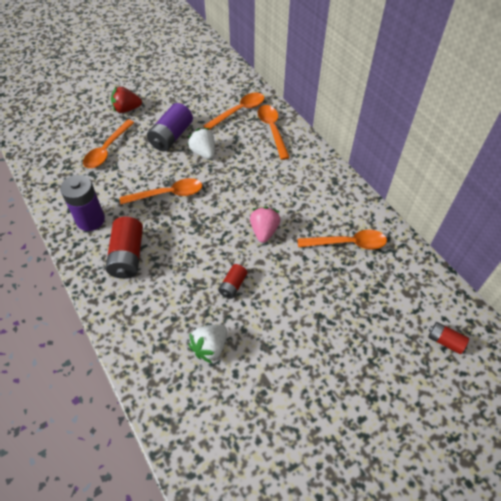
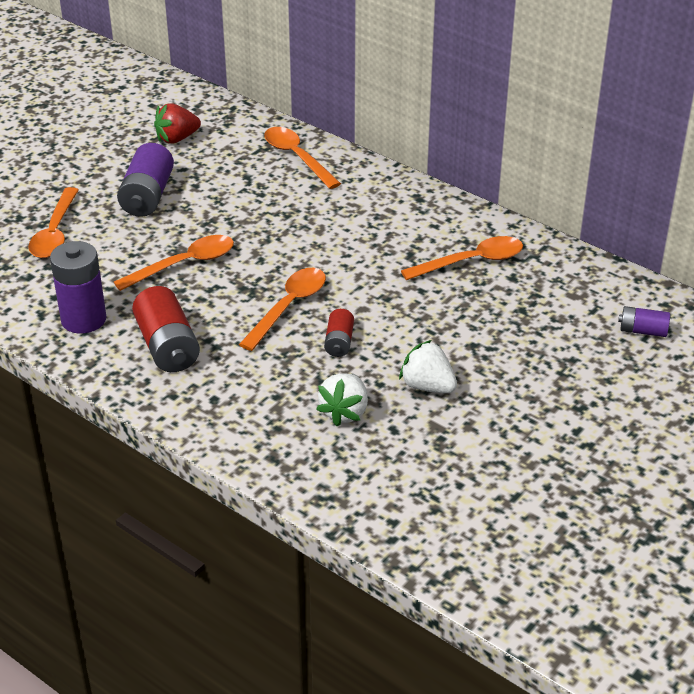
camera: 20 degrees left, 15 degrees down
red strawberry [111,86,142,113] -> red strawberry moved to [154,104,201,144]
white strawberry [187,128,215,159] -> white strawberry moved to [399,340,457,393]
orange spoon [203,92,264,130] -> orange spoon moved to [239,268,326,351]
pink strawberry [250,207,280,243] -> none
red battery [428,322,469,354] -> purple battery [618,306,670,337]

